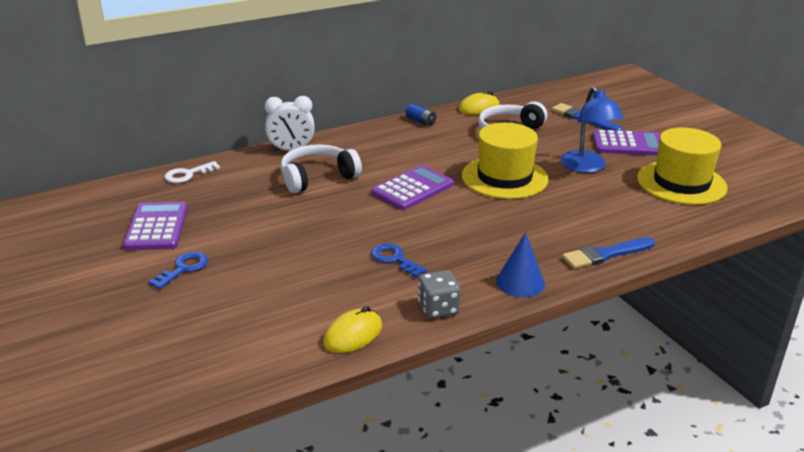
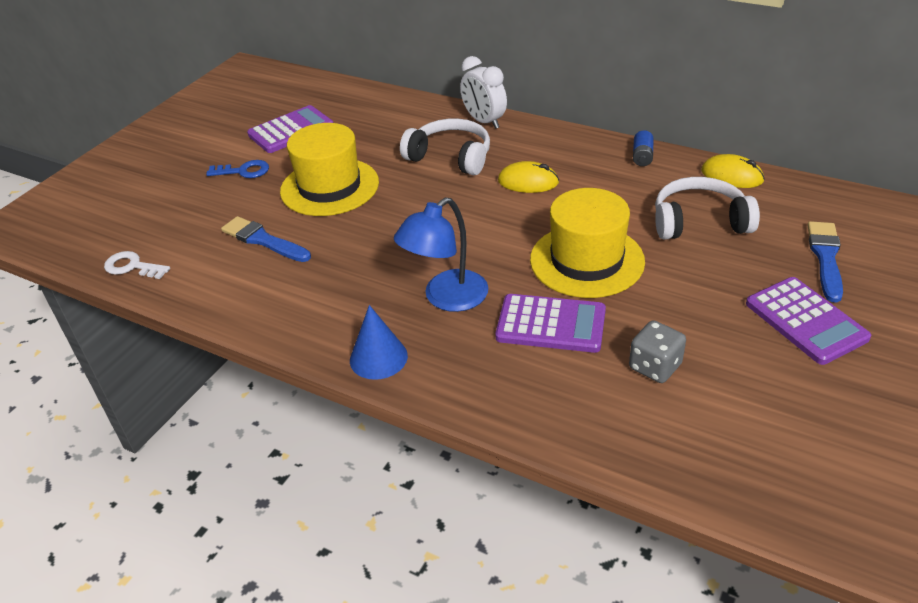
camera: 60 degrees right, 10 degrees up
white key [165,161,220,183] -> white key moved to [104,251,170,279]
yellow mouse [323,306,382,353] -> yellow mouse moved to [498,161,559,193]
purple calculator [371,165,454,210] -> purple calculator moved to [495,294,606,353]
blue key [371,243,427,278] -> none
grey dice [418,270,461,319] -> grey dice moved to [629,320,686,383]
blue lamp [560,86,624,173] -> blue lamp moved to [394,198,488,312]
blue brush [562,237,655,269] -> blue brush moved to [221,216,311,262]
yellow hat [637,127,728,205] -> yellow hat moved to [280,123,379,216]

